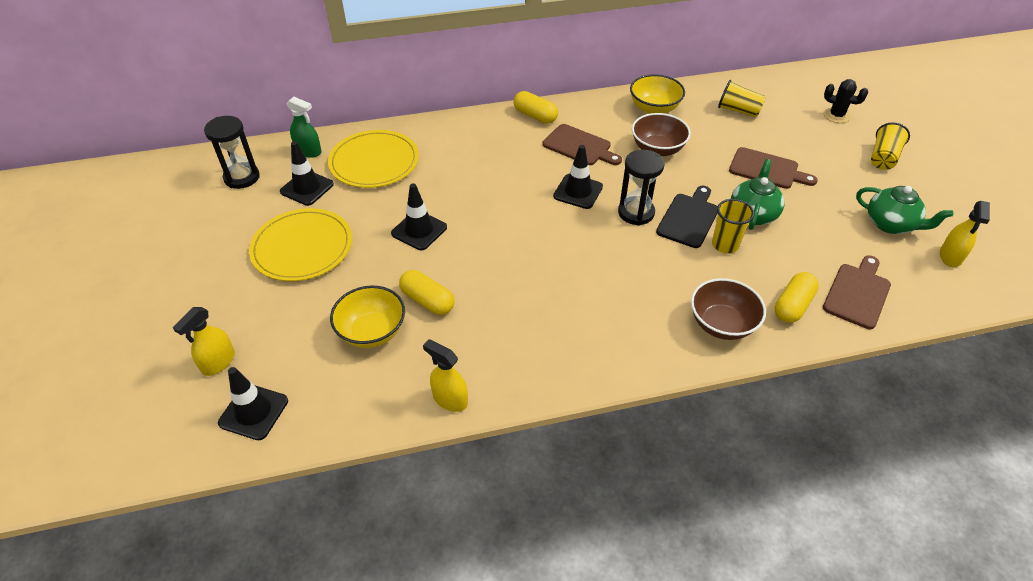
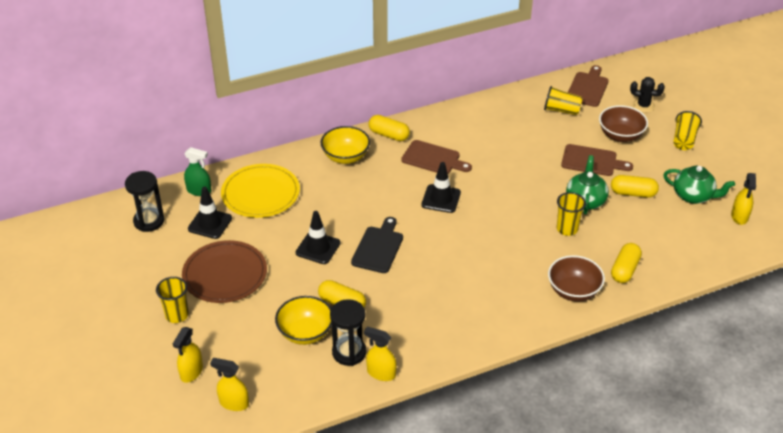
camera: 10 degrees left, 5 degrees down
black traffic cone [218,367,288,440] -> yellow spray bottle [210,358,249,411]
yellow plate [249,208,352,281] -> brown plate [182,240,267,303]
black hourglass [618,150,665,226] -> black hourglass moved to [330,299,366,366]
yellow bowl [630,74,685,114] -> yellow bowl moved to [320,126,370,164]
brown bowl [632,113,691,157] -> brown bowl moved to [599,105,648,142]
black cutting board [656,186,718,248] -> black cutting board moved to [351,217,403,273]
brown cutting board [823,256,891,329] -> brown cutting board moved to [568,65,609,107]
none -> yellow cup [156,277,189,323]
none -> yellow capsule [611,175,659,198]

